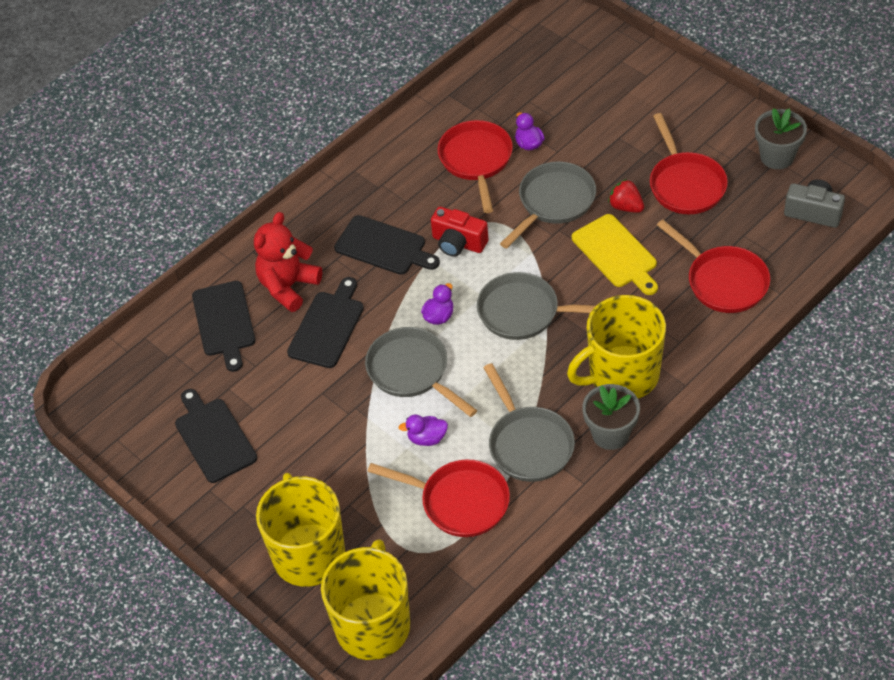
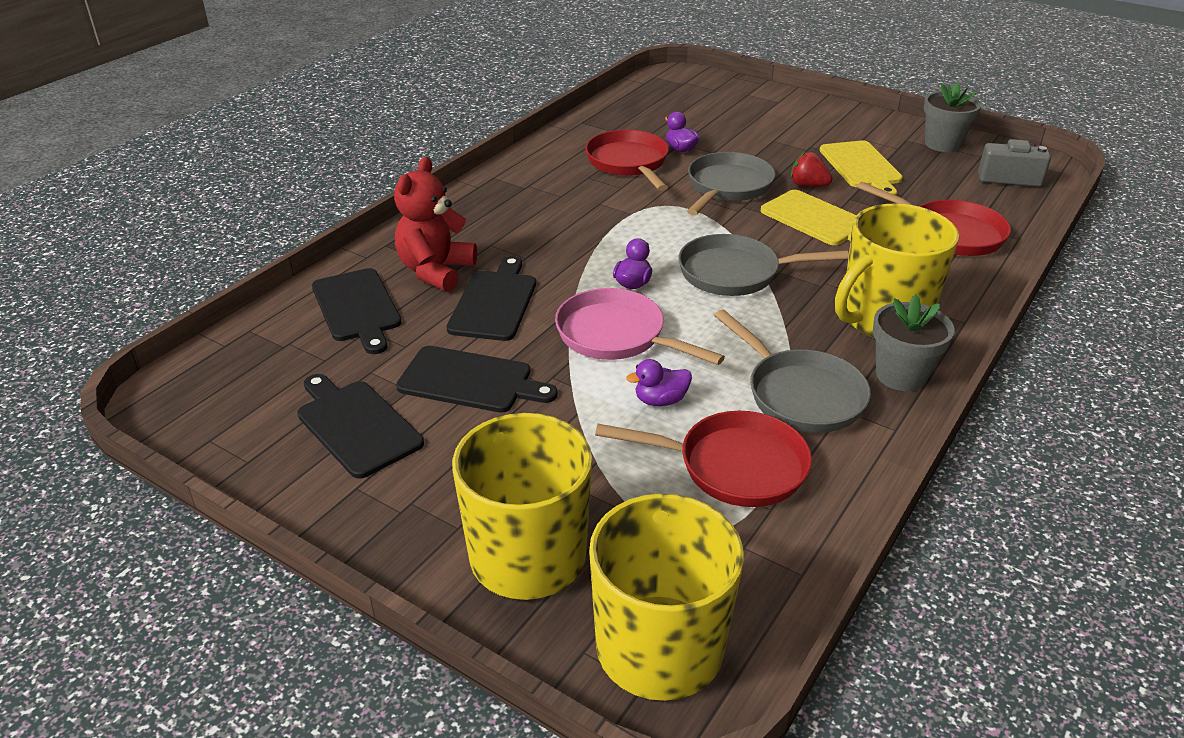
camera: 15 degrees left, 15 degrees down
black cutting board [334,215,440,275] -> black cutting board moved to [396,346,558,413]
grey pan [365,327,477,417] -> pink pan [555,288,725,365]
red camera [431,207,488,257] -> none
red pan [650,113,728,214] -> yellow cutting board [819,140,903,196]

